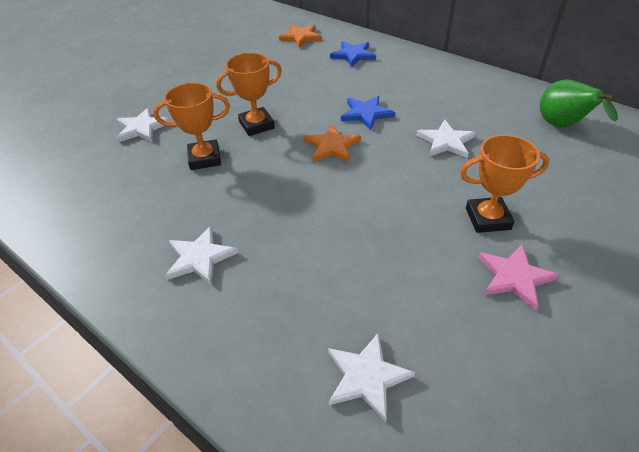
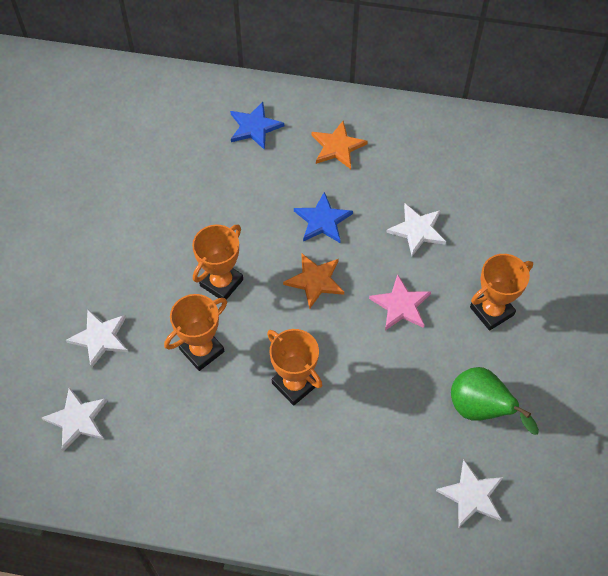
camera: 30 degrees left, 15 degrees up
white star [165,226,238,285] -> white star moved to [42,387,108,451]
orange star [279,25,322,48] -> orange star moved to [312,121,368,169]
pink star [478,245,559,311] -> pink star moved to [369,274,431,330]
green pear [540,79,618,127] -> green pear moved to [451,367,539,435]
none -> orange trophy [267,329,322,406]

